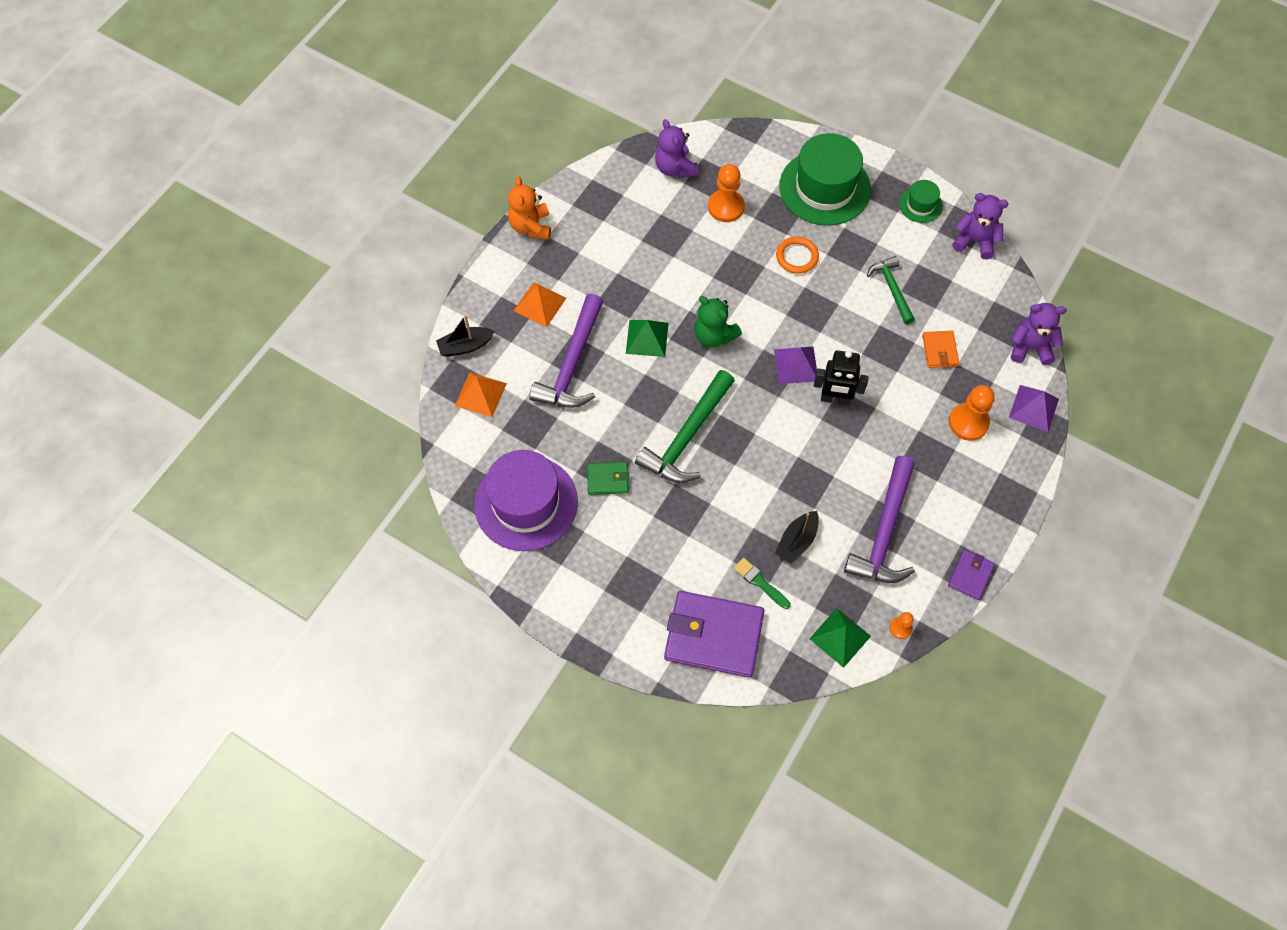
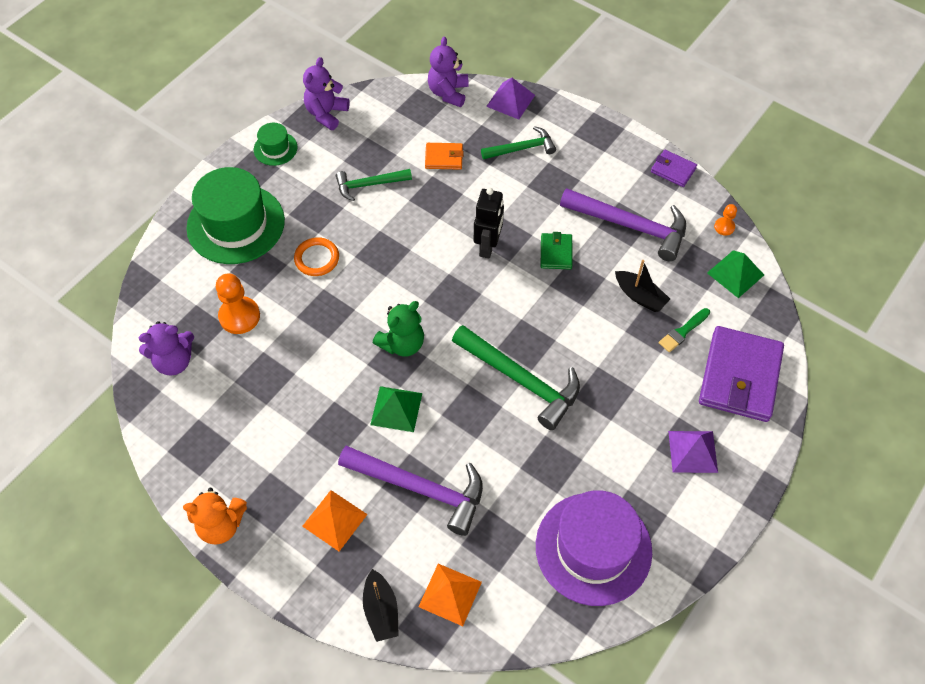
camera: 85 degrees left, 5 degrees down
green wallet [587,462,629,495] -> green wallet moved to [540,232,572,270]
purple pyramid [774,347,817,384] -> purple pyramid moved to [668,431,718,473]
orange pawn [949,385,995,441] -> green hammer [481,126,556,159]

